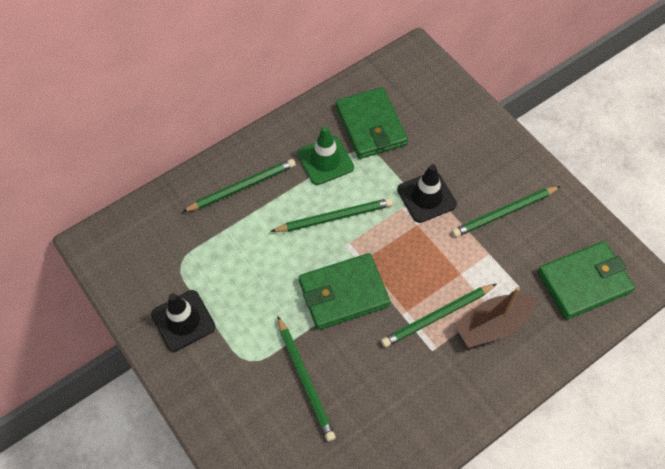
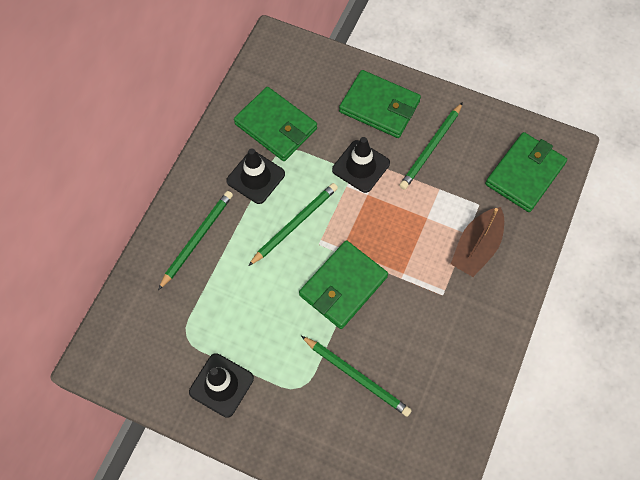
camera: 30 degrees left, 5 degrees up
green traffic cone [297,126,354,185] -> black traffic cone [226,148,285,204]
green pencil [381,283,497,347] -> none
none -> green wallet [339,70,421,138]

